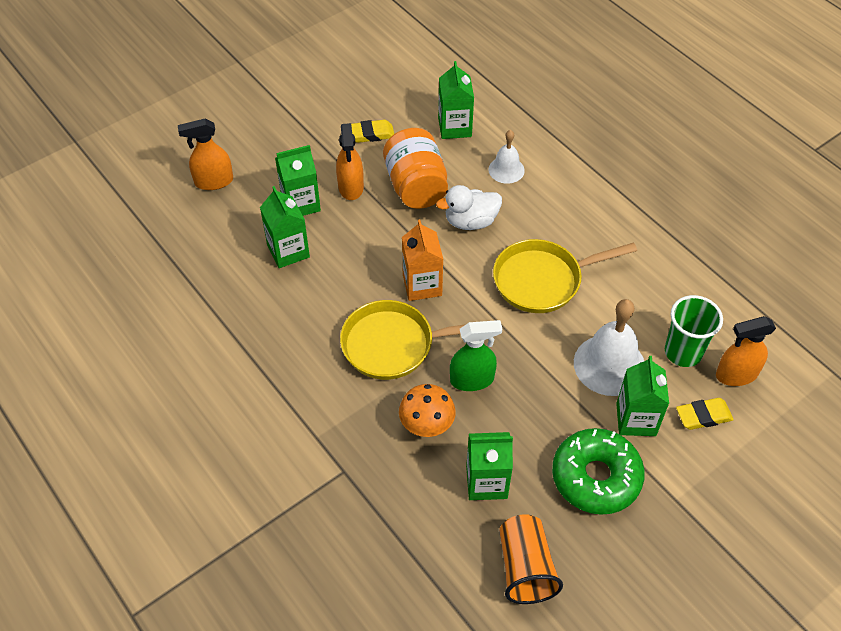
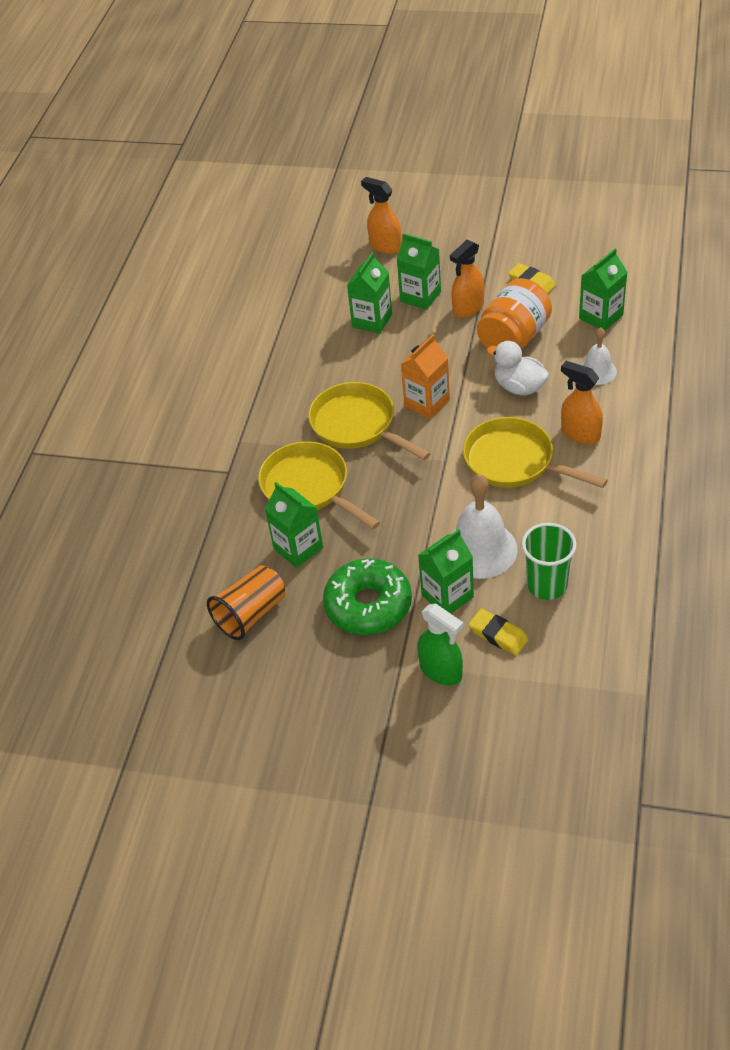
camera: 55 degrees right, 5 degrees down
orange mushroom [399,384,456,437] -> yellow pan [258,441,380,529]
green spray bottle [450,320,502,391] -> green spray bottle moved to [417,603,464,686]
orange spray bottle [716,316,776,386] -> orange spray bottle moved to [561,361,603,444]

